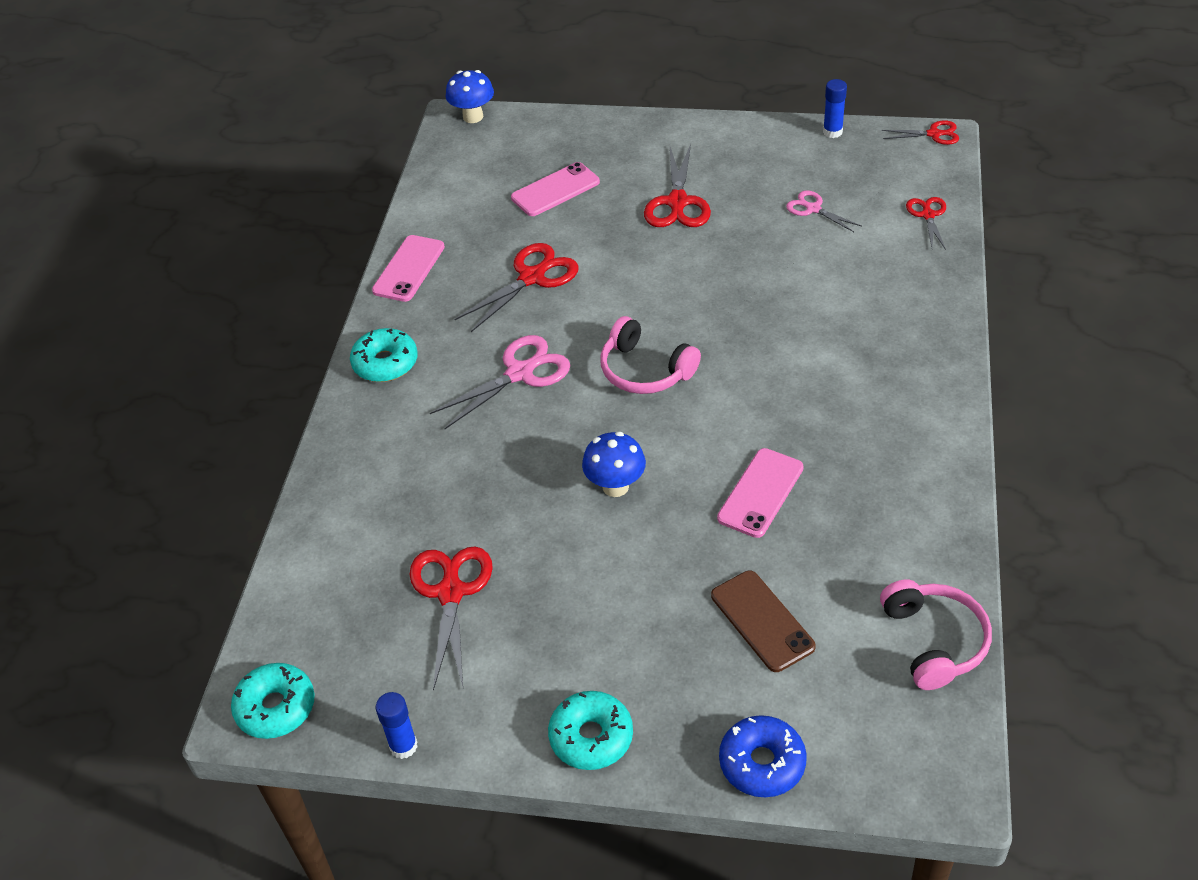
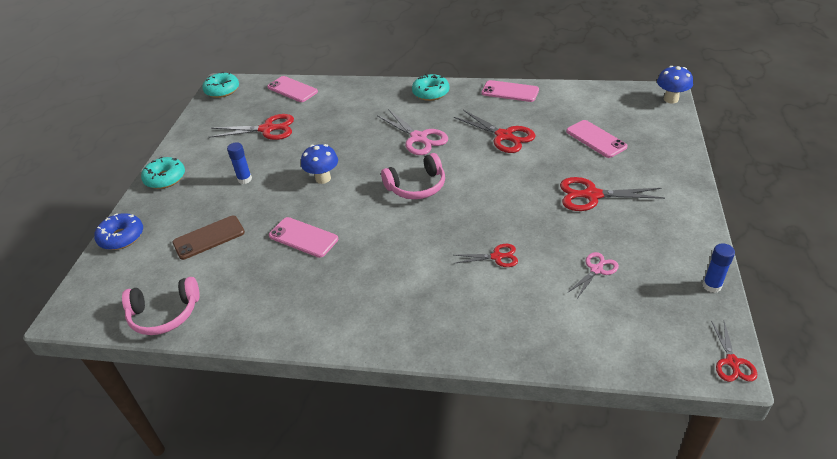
camera: 90 degrees right, 5 degrees down
blue glue stick [376,692,418,759] -> blue glue stick moved to [227,142,252,184]
pink headphones [600,316,701,394] -> pink headphones turned 150 degrees counterclockwise [381,153,445,199]
red scissors [906,197,946,250] -> red scissors moved to [454,244,518,267]
none -> pink phone [267,76,318,102]

